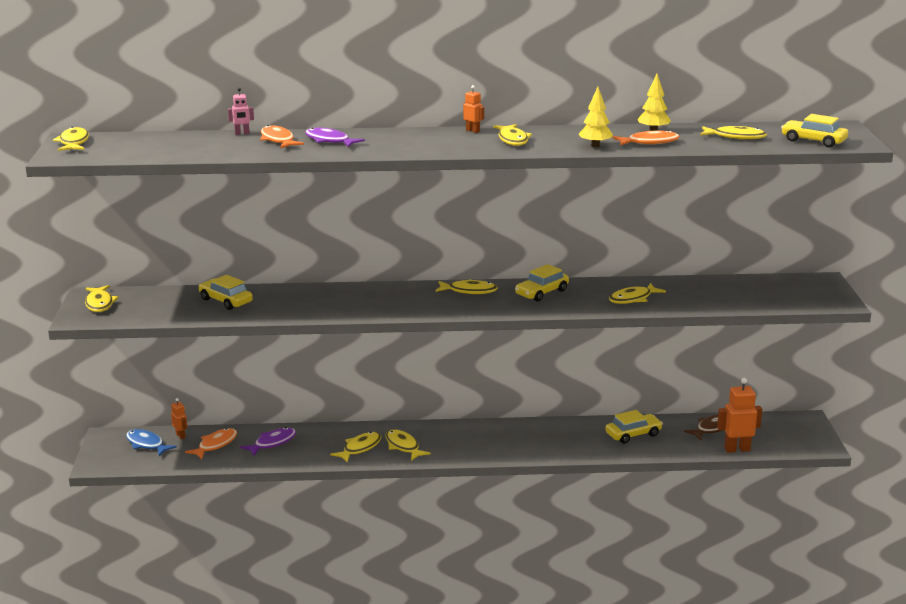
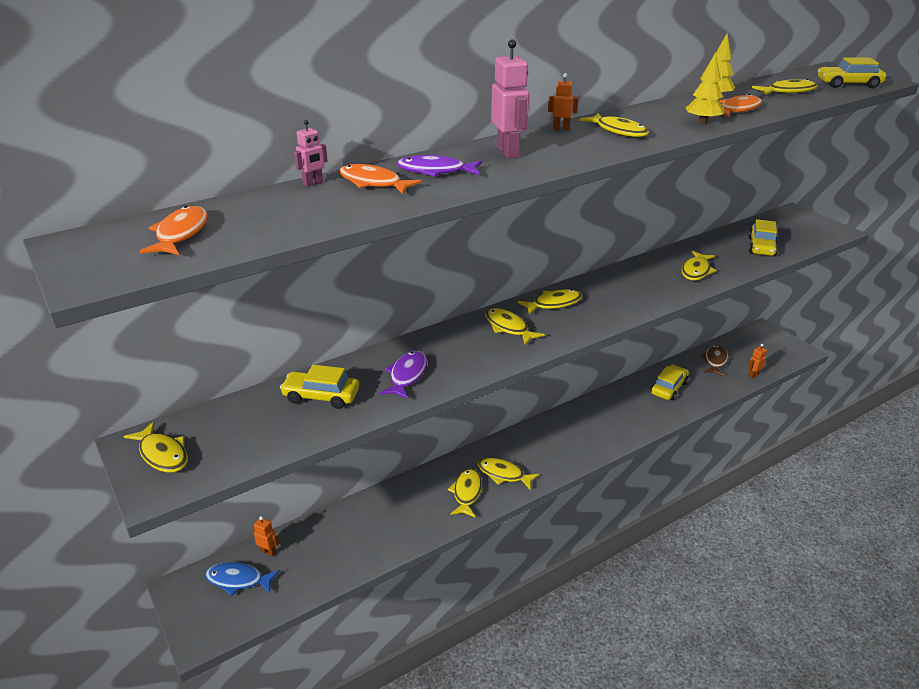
camera: 30 degrees left, 10 degrees up
yellow fish [53,127,89,151] -> yellow fish moved to [485,308,545,345]
orange fish [185,428,237,459] -> orange fish moved to [139,206,208,255]
purple fish [240,427,296,456] -> purple fish moved to [380,351,427,399]
yellow car [515,264,569,301] -> yellow car moved to [748,219,778,256]
orange robot [717,378,762,453] -> orange robot [748,344,767,379], size x0.54
none -> pink robot [491,39,529,158]

